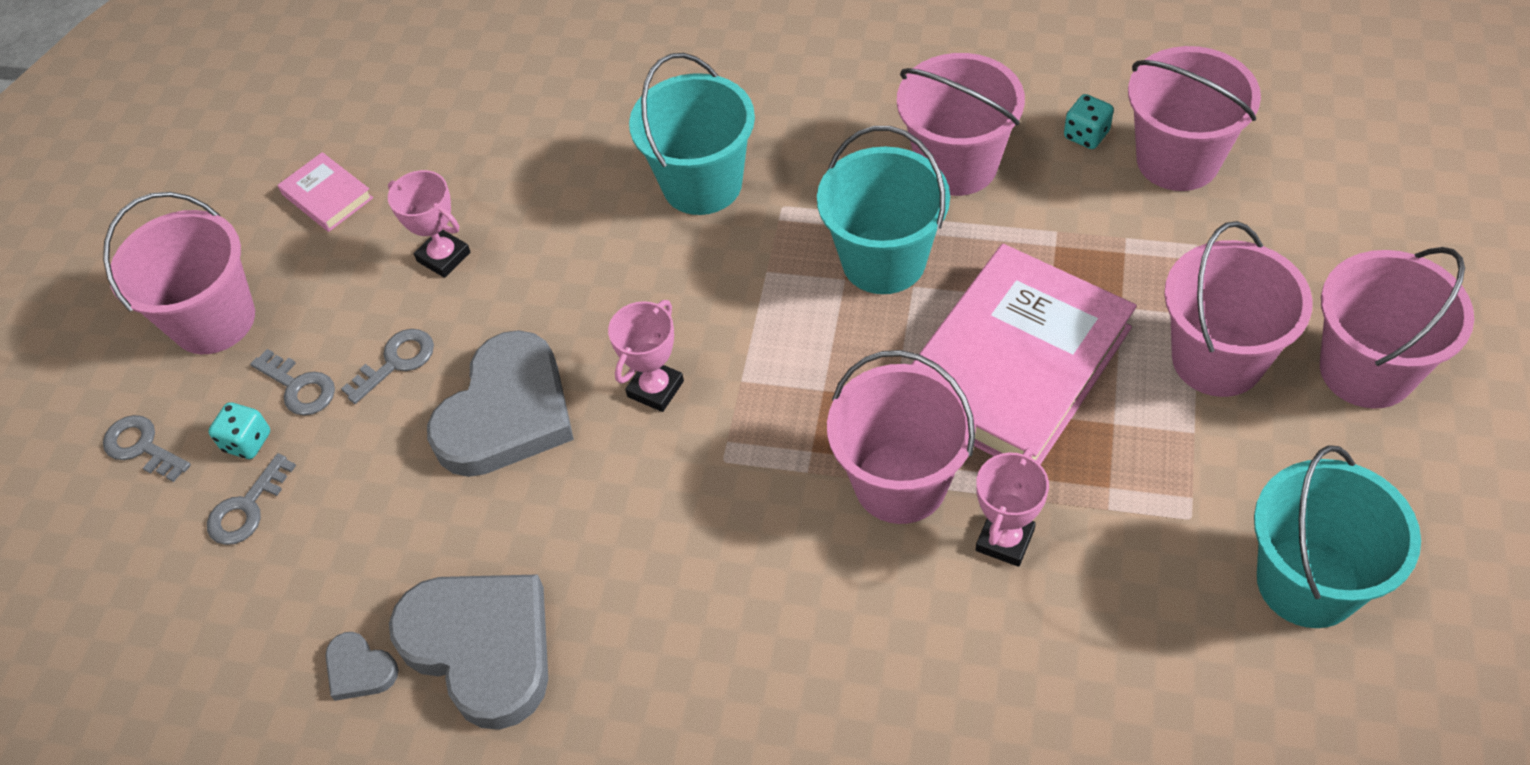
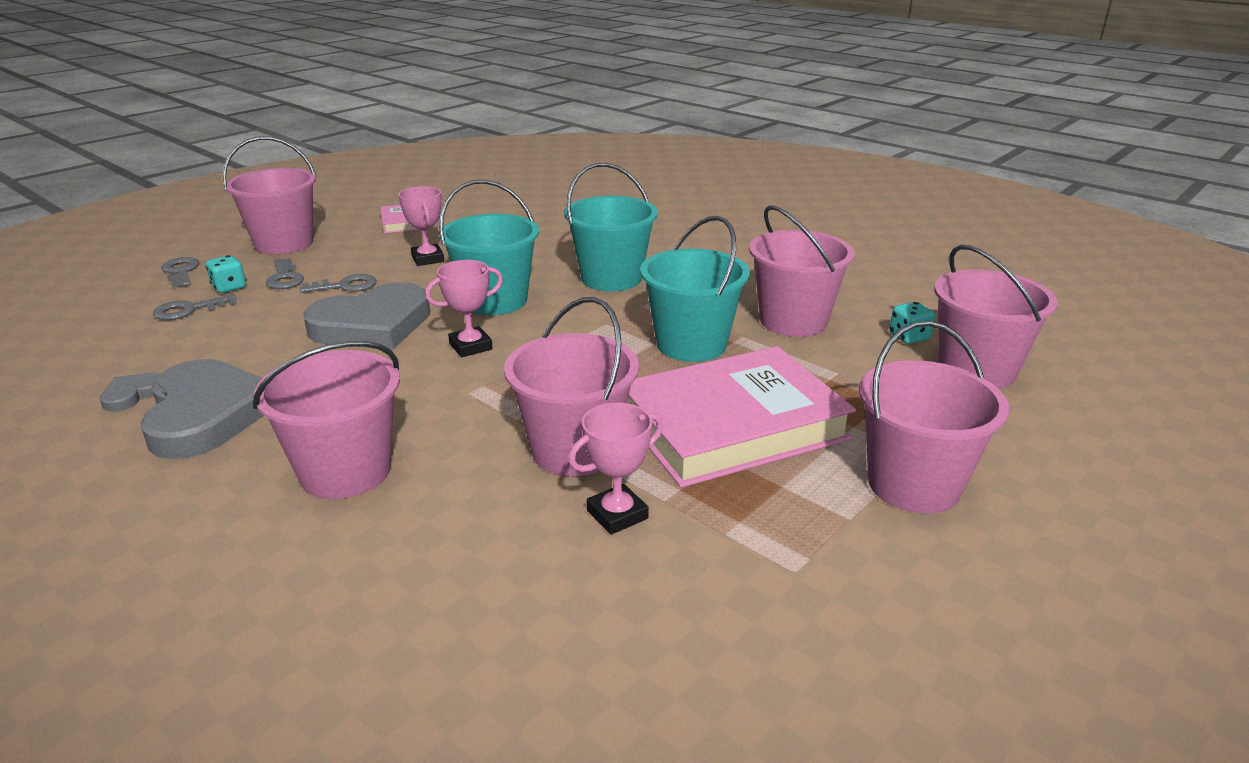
camera: 25 degrees right, 25 degrees down
grey heart [325,632,399,701] -> grey heart turned 60 degrees clockwise [100,373,160,412]
turquoise bucket [1254,445,1421,628] -> turquoise bucket moved to [439,180,539,315]
pink bucket [1320,247,1474,409] -> pink bucket moved to [253,341,400,499]

